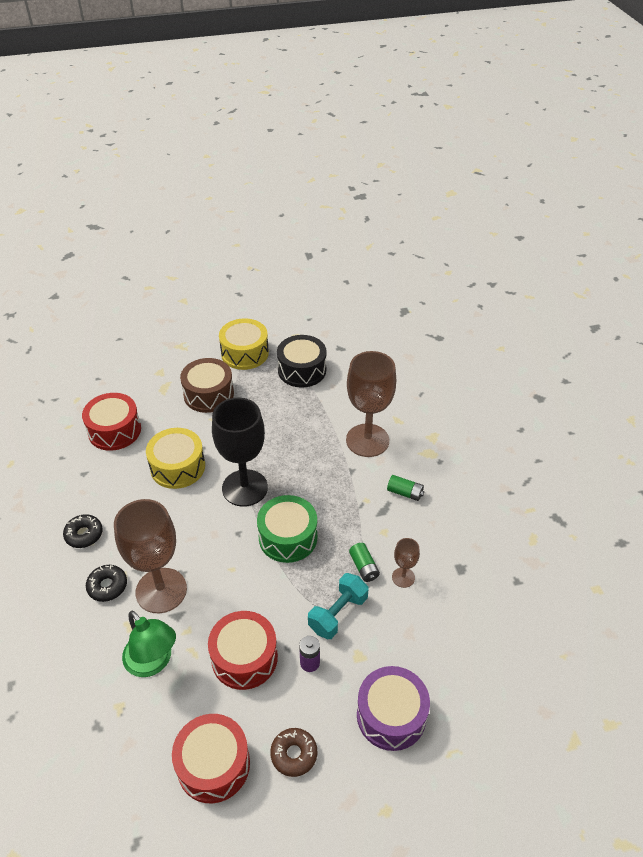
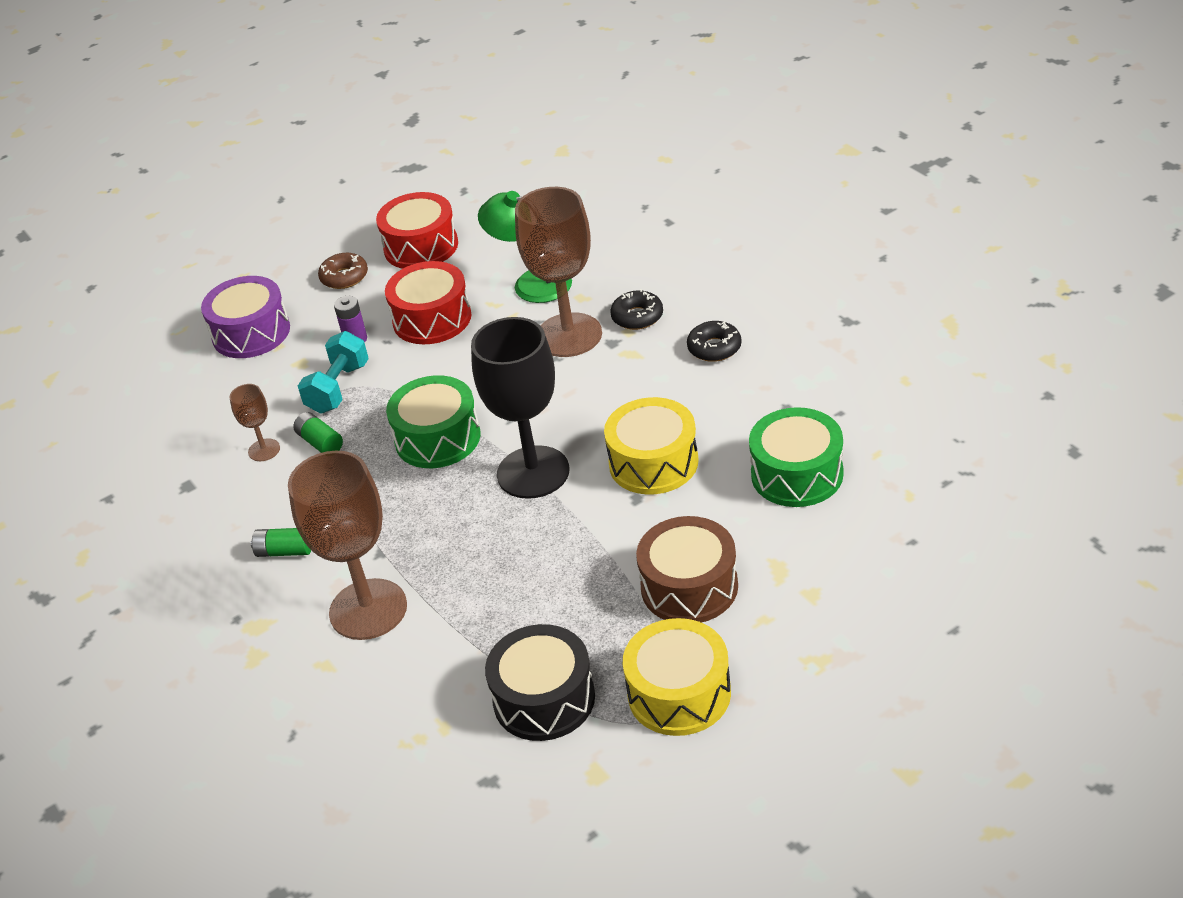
camera: 165 degrees right, 5 degrees down
red drum [82,393,141,451] -> green drum [749,407,844,507]

